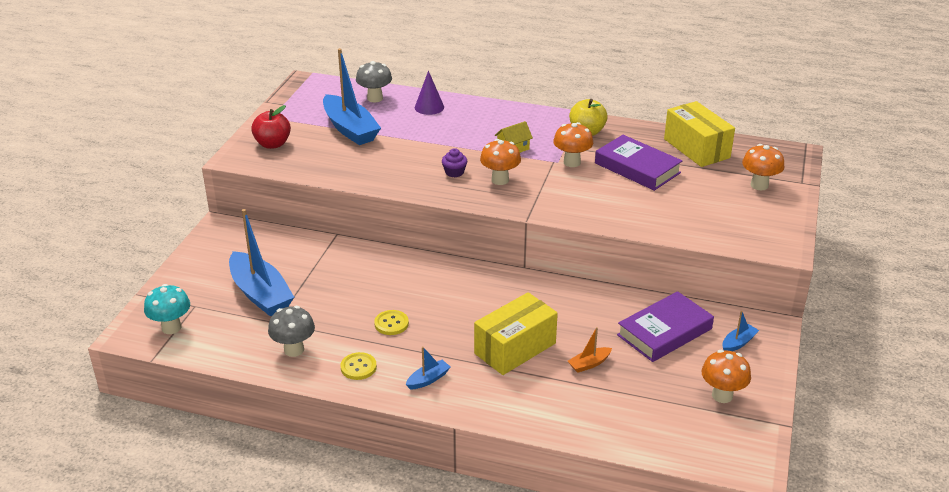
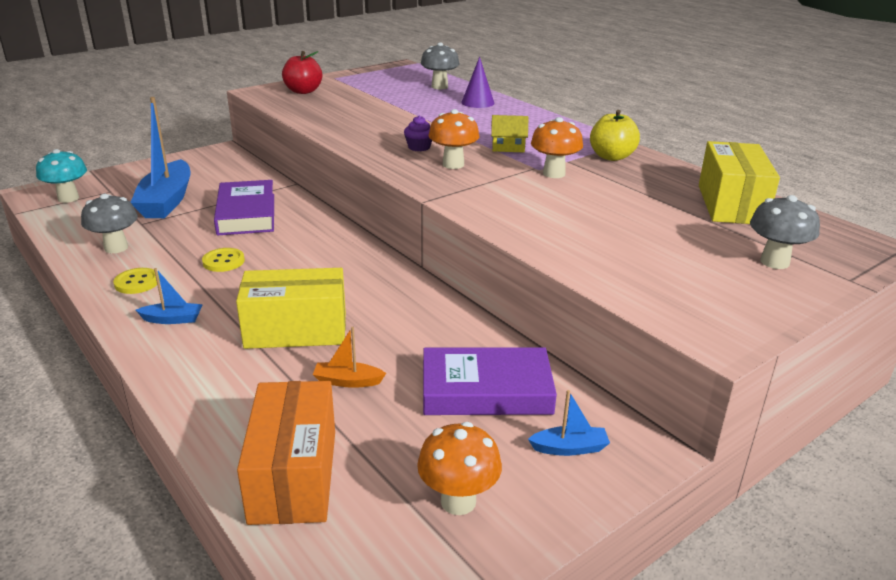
camera: 35 degrees right, 5 degrees down
blue boat [323,48,381,145] -> none
purple book [595,135,682,191] -> purple book moved to [214,180,274,236]
orange mushroom [742,144,785,190] -> grey mushroom [750,195,820,269]
none -> orange box [237,381,335,525]

